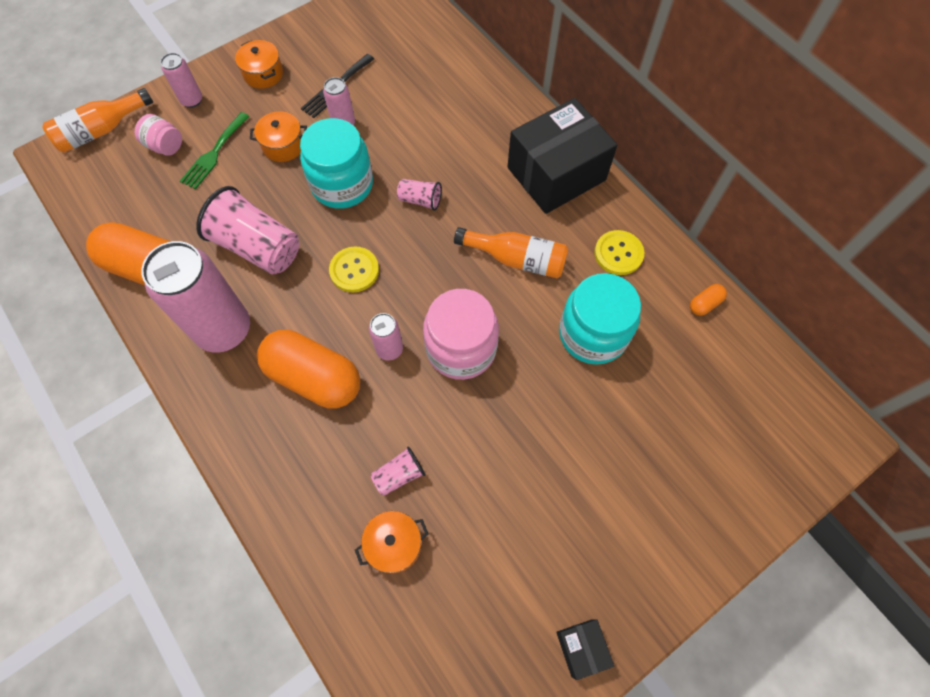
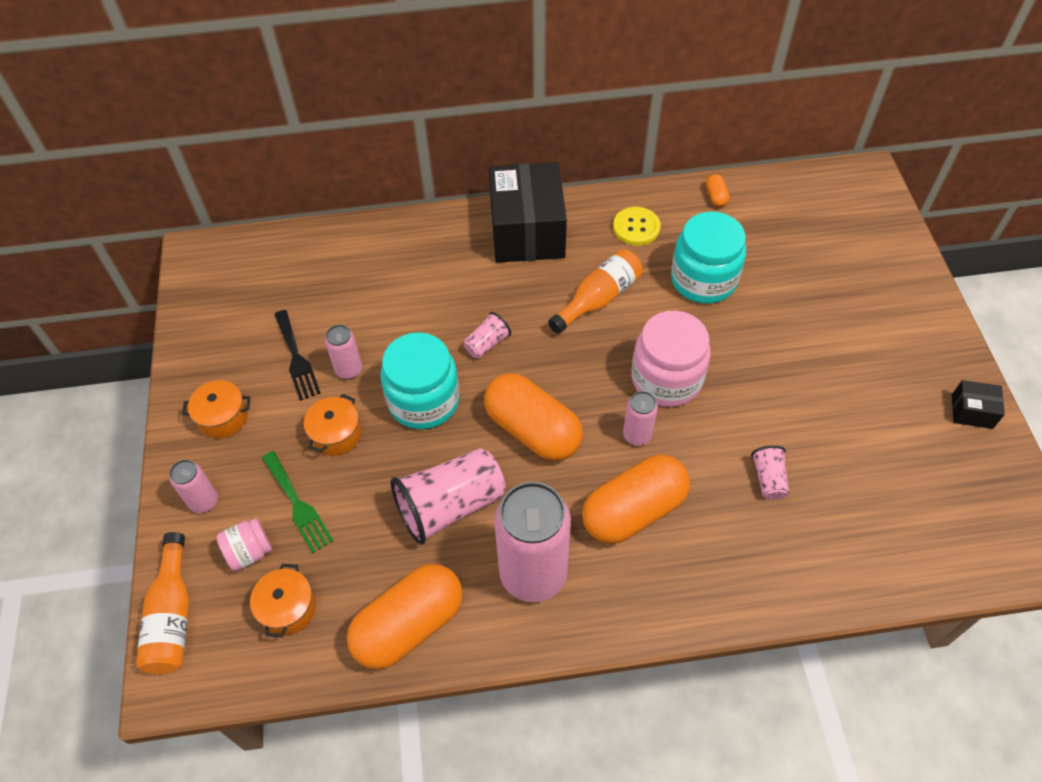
camera: 60 degrees left, 10 degrees down
yellow button [329,246,379,293] -> orange capsule [484,373,583,461]
orange pot [355,511,429,573] -> orange pot moved to [250,564,316,637]

